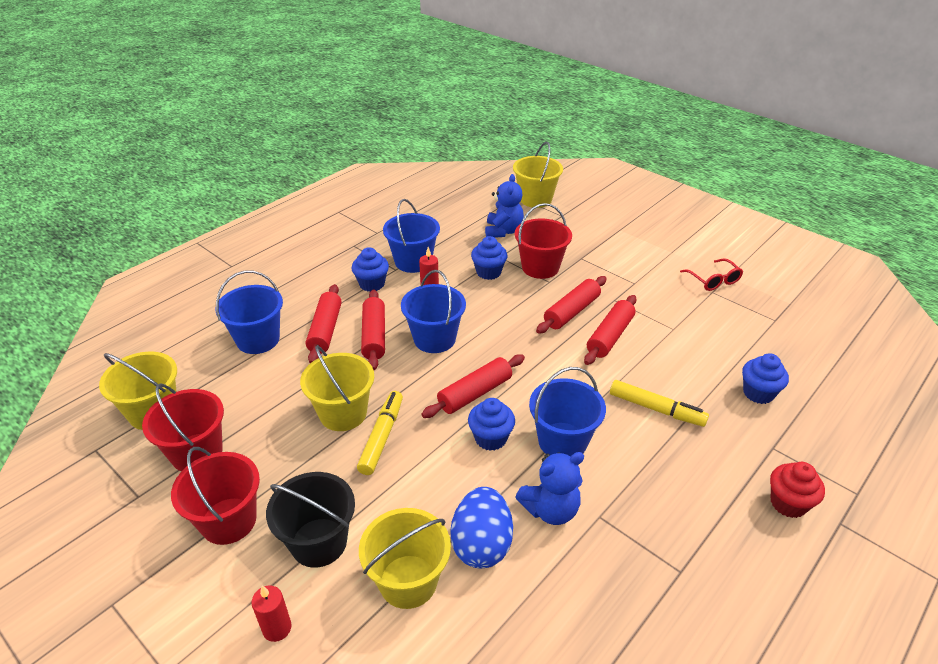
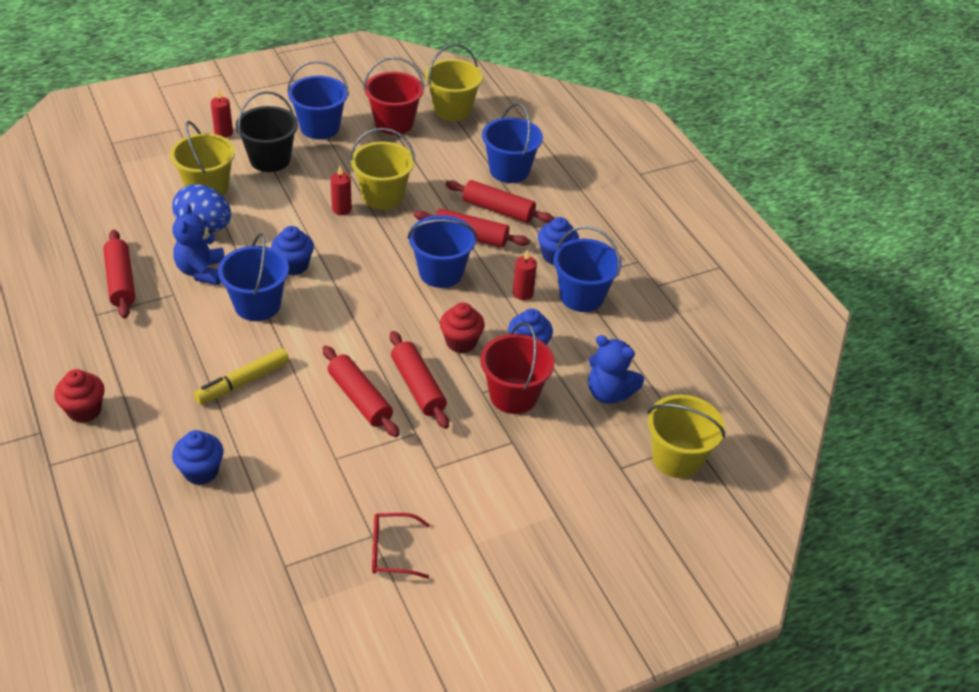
camera: 110 degrees right, 5 degrees up
red bucket [171,447,260,545] -> blue bucket [287,61,349,139]
yellow marker [357,391,403,475] -> red candle [330,166,352,215]
red rolling pin [421,354,525,418] -> red rolling pin moved to [103,230,135,319]
none -> red cupcake [440,302,485,353]

